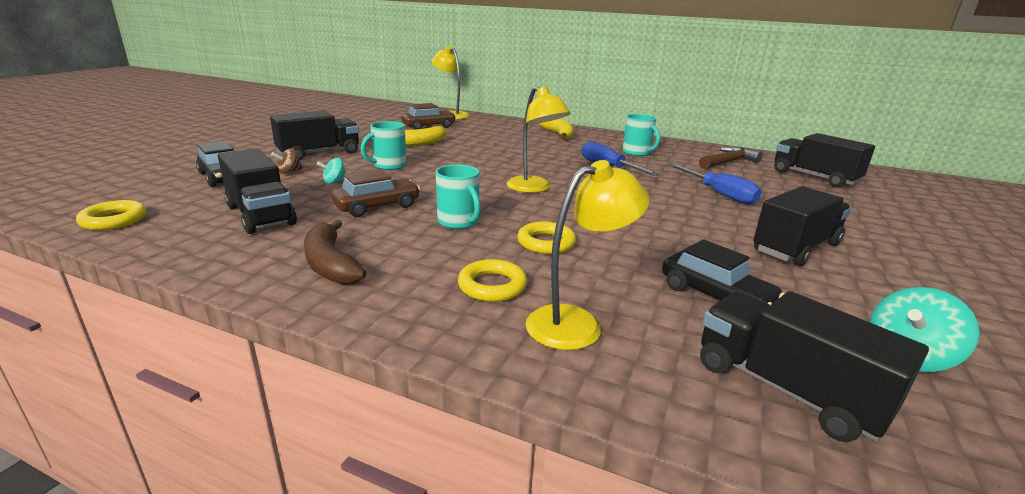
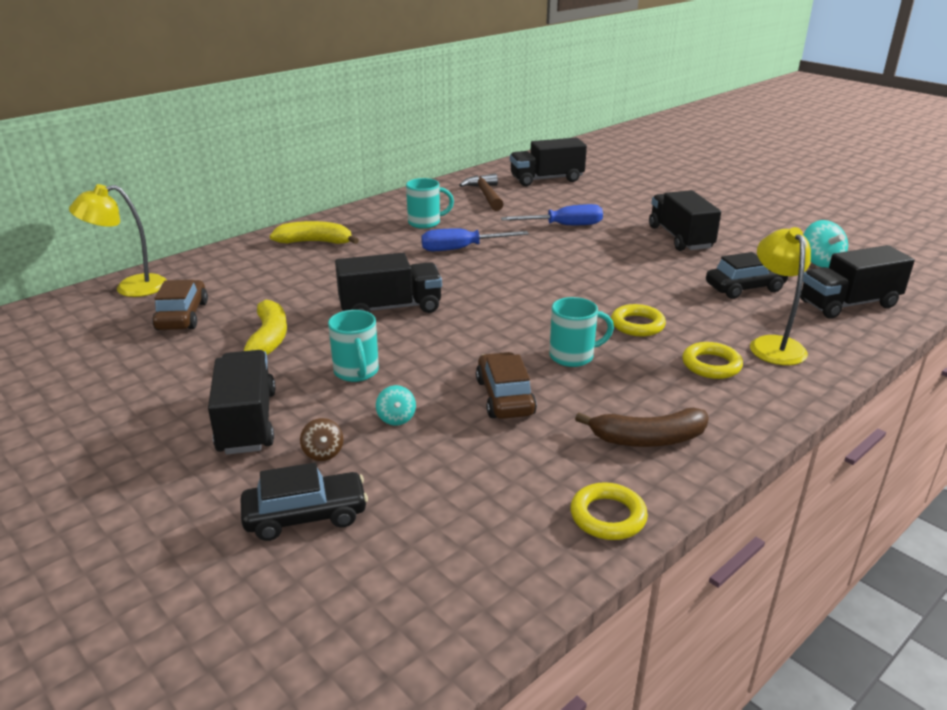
camera: 65 degrees left, 5 degrees up
yellow ring [76,200,147,230] -> yellow ring moved to [570,482,648,540]
black truck [218,148,297,234] -> black truck moved to [335,253,442,313]
yellow lamp [507,86,570,193] -> none

